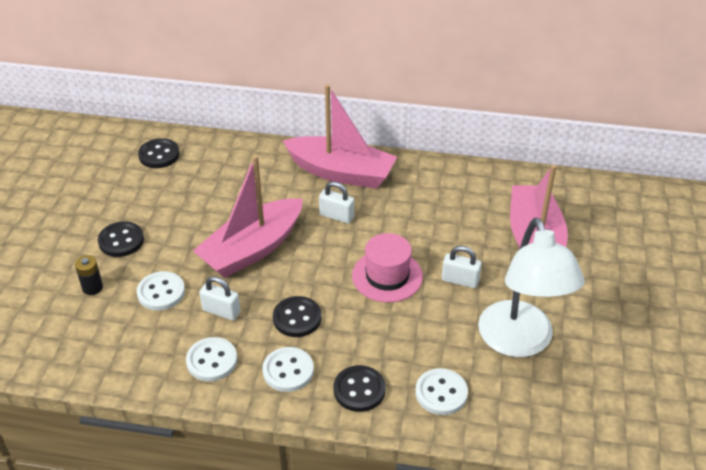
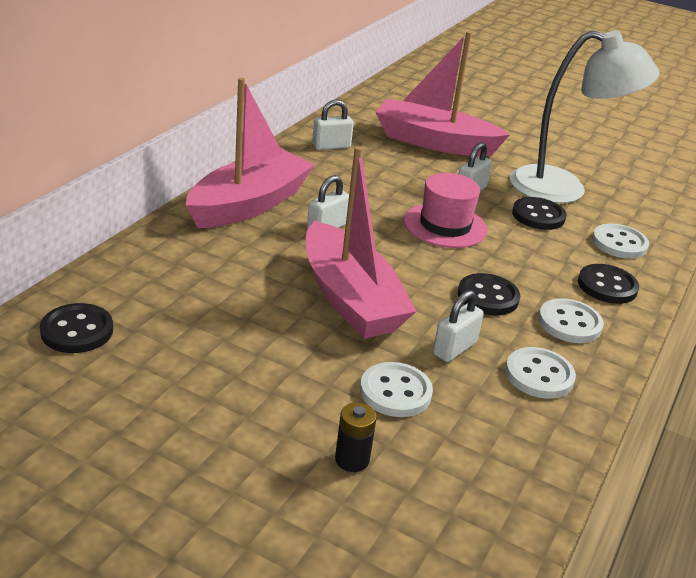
camera: 75 degrees left, 10 degrees down
black button [98,221,144,257] -> black button moved to [512,197,566,230]
none -> white padlock [312,99,354,150]

